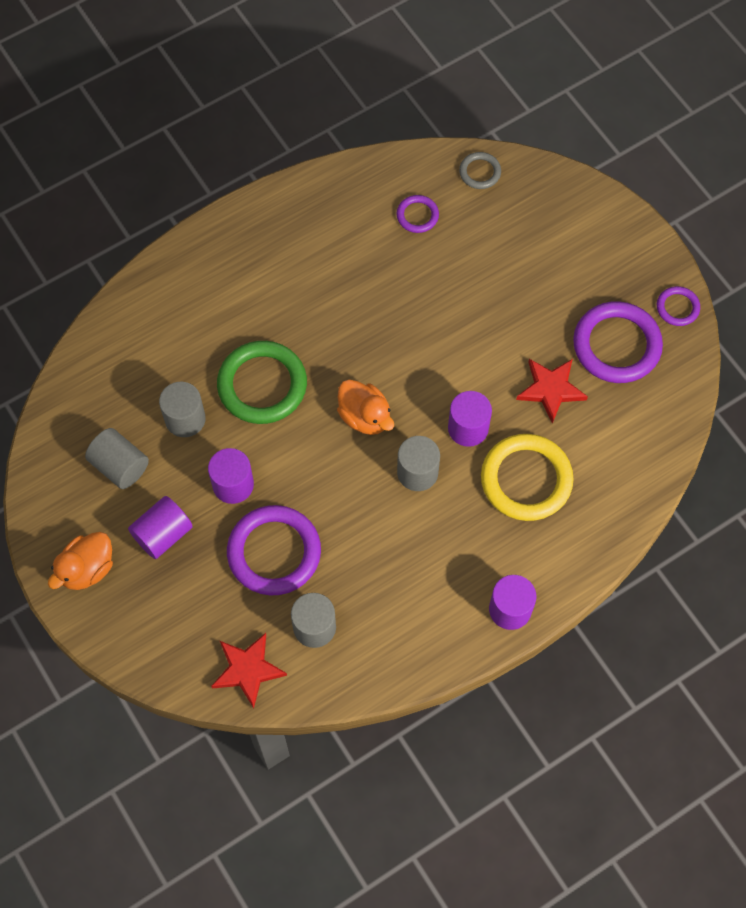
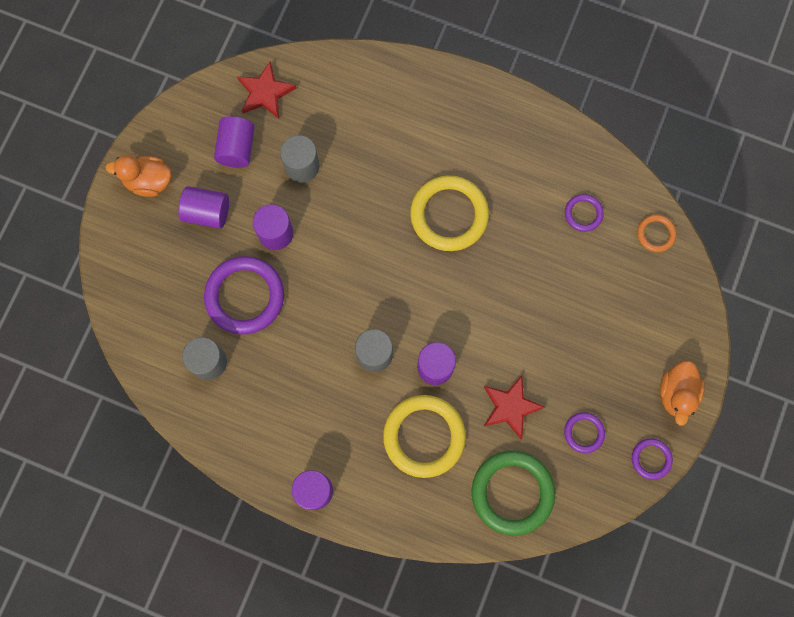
camera: 55 degrees right, 10 degrees up
grey cylinder [85,428,149,489] -> purple cylinder [214,117,255,168]
red star [211,633,287,709] -> red star moved to [237,61,297,119]
green ring [217,341,307,424] -> green ring moved to [472,451,555,536]
orange duck [337,380,394,435] -> orange duck moved to [660,361,705,426]
grey ring [459,152,501,189] -> orange ring [637,214,676,252]
purple ring [573,301,663,383] -> purple ring [564,412,605,453], size x0.50
none -> yellow ring [410,175,489,251]

